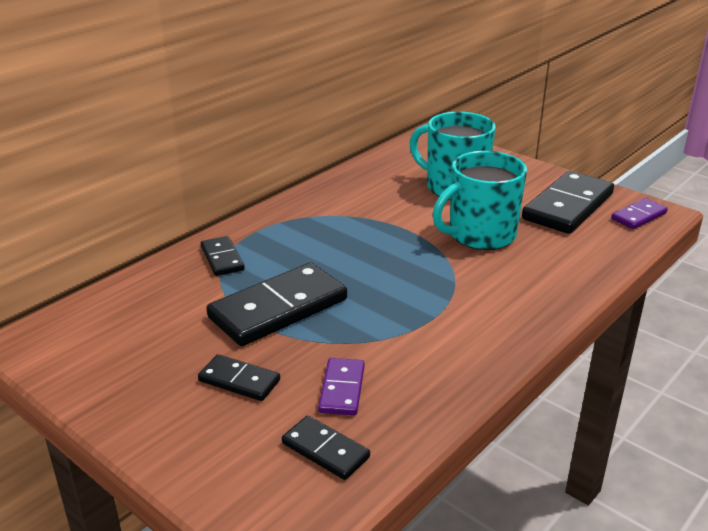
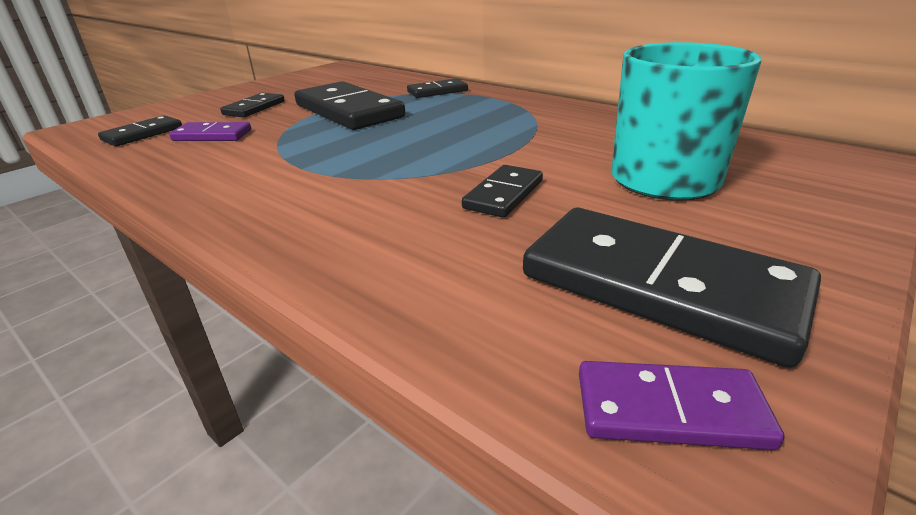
camera: 90 degrees right, 0 degrees up
turquoise mug [433,151,527,250] -> black domino [462,165,543,218]
purple domino [611,198,668,229] -> purple domino turned 45 degrees counterclockwise [579,361,784,450]

